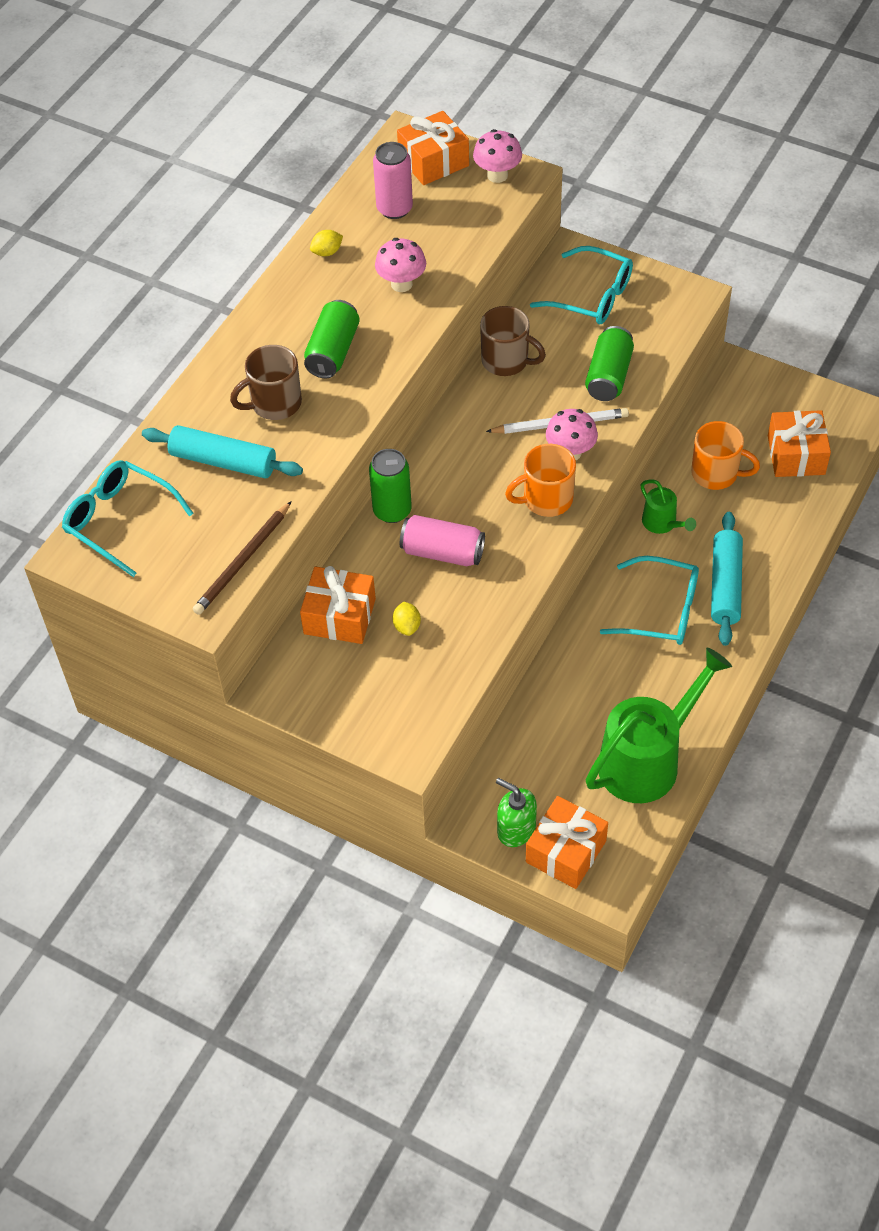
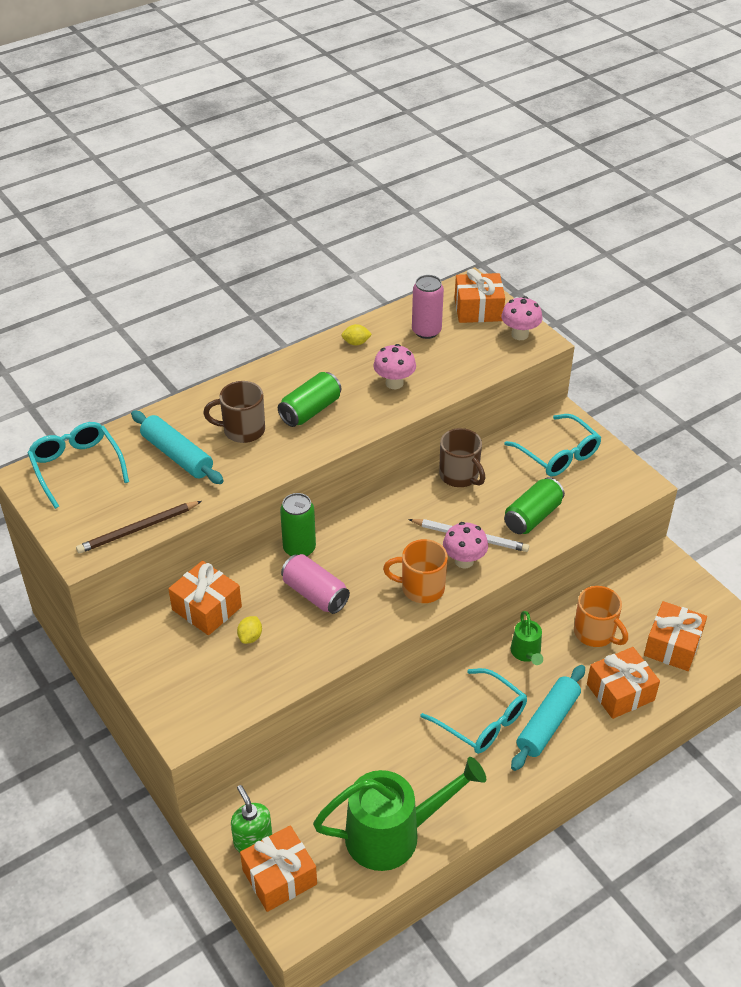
camera: 25 degrees right, 10 degrees down
none -> orange gift [587,647,660,719]

